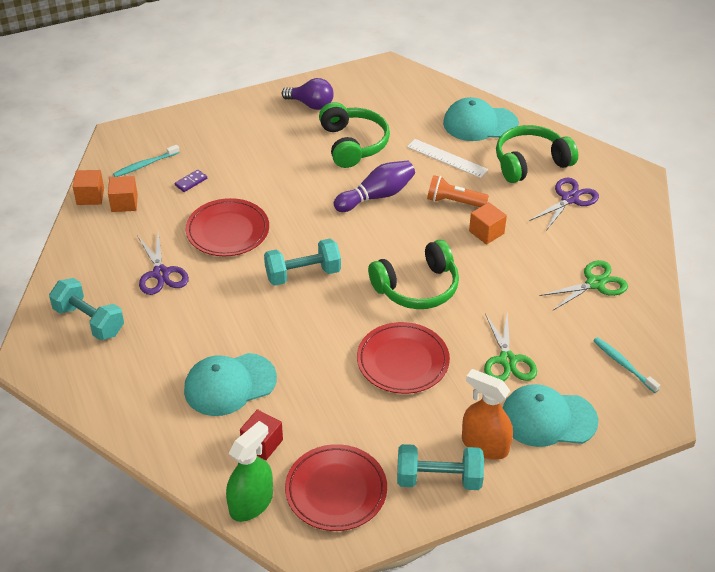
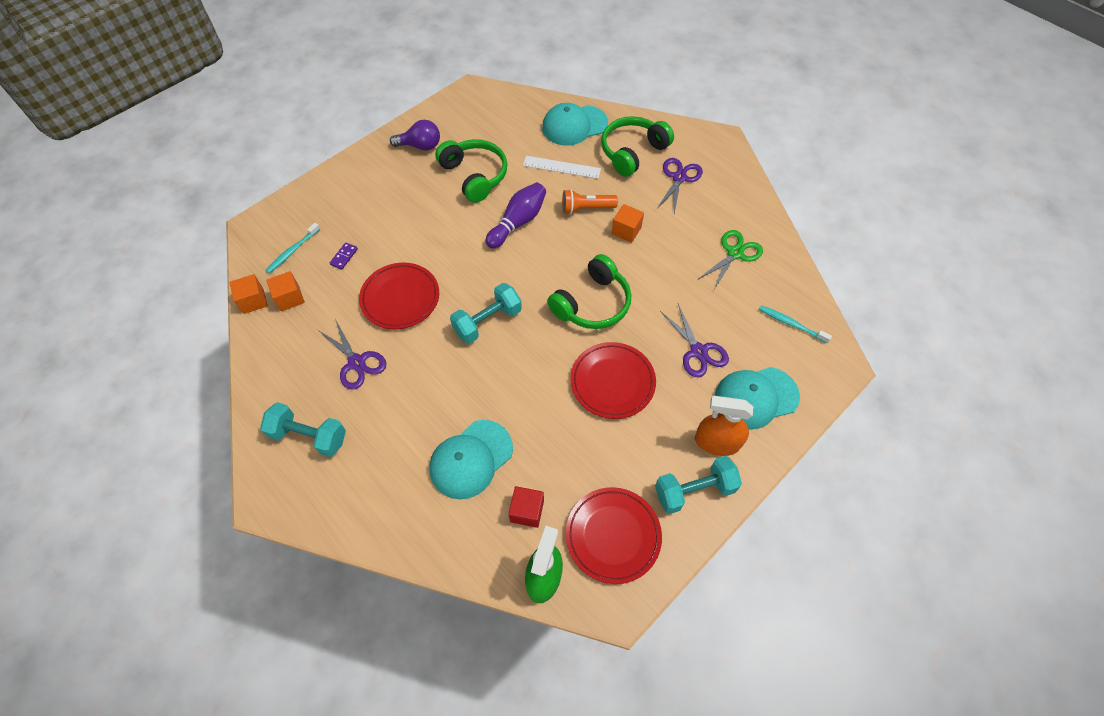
camera: 20 degrees left, 15 degrees up
green scissors [484,312,537,382] -> purple scissors [660,304,729,377]

